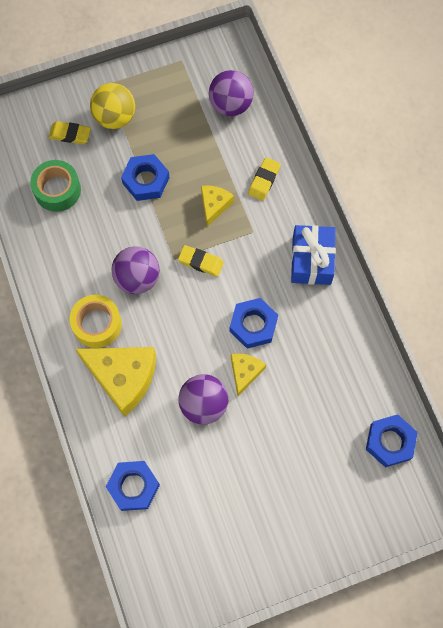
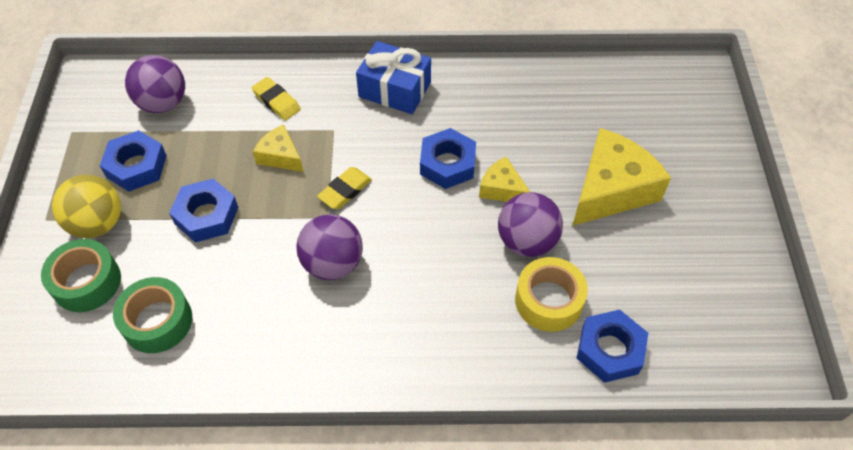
camera: 70 degrees left, 15 degrees down
yellow eraser [49,121,91,144] -> green tape [41,239,121,312]
yellow tape [69,295,122,348] -> yellow tape moved to [515,257,588,332]
yellow cheese [75,347,156,417] -> yellow cheese moved to [572,128,671,226]
blue nut [366,414,418,467] -> blue nut moved to [100,130,167,192]

